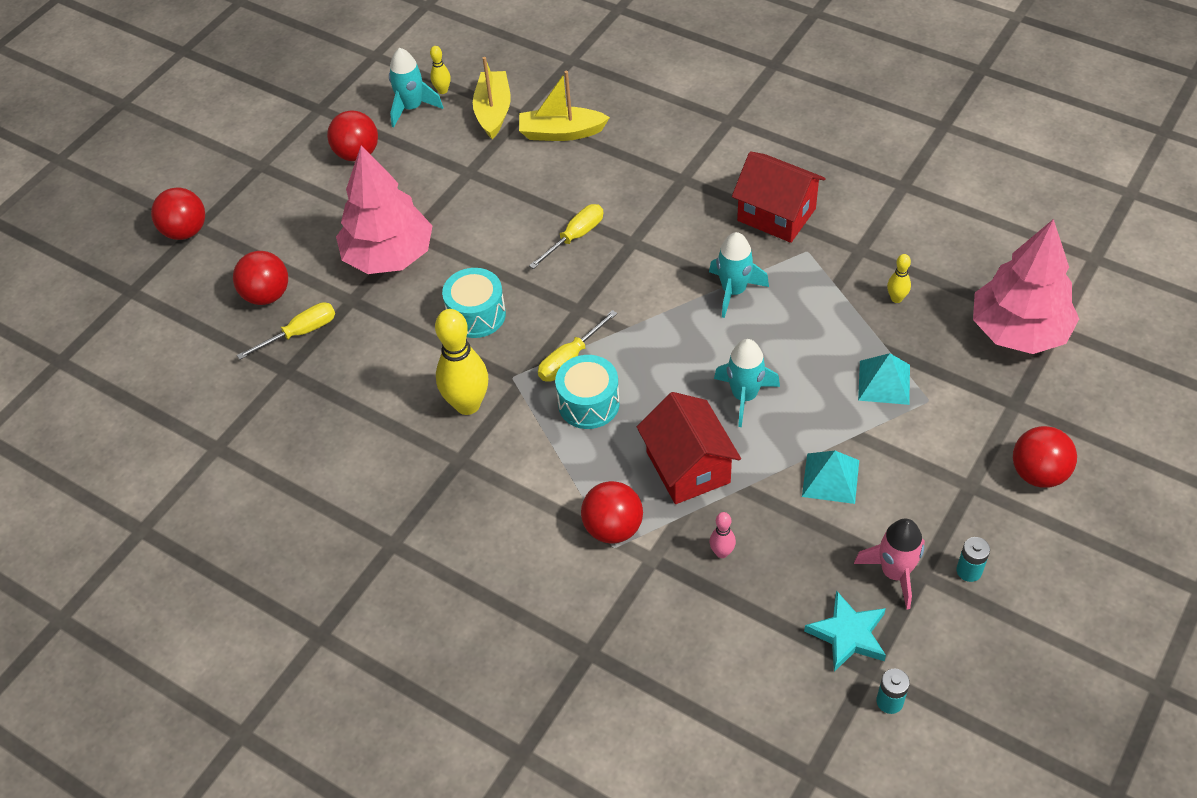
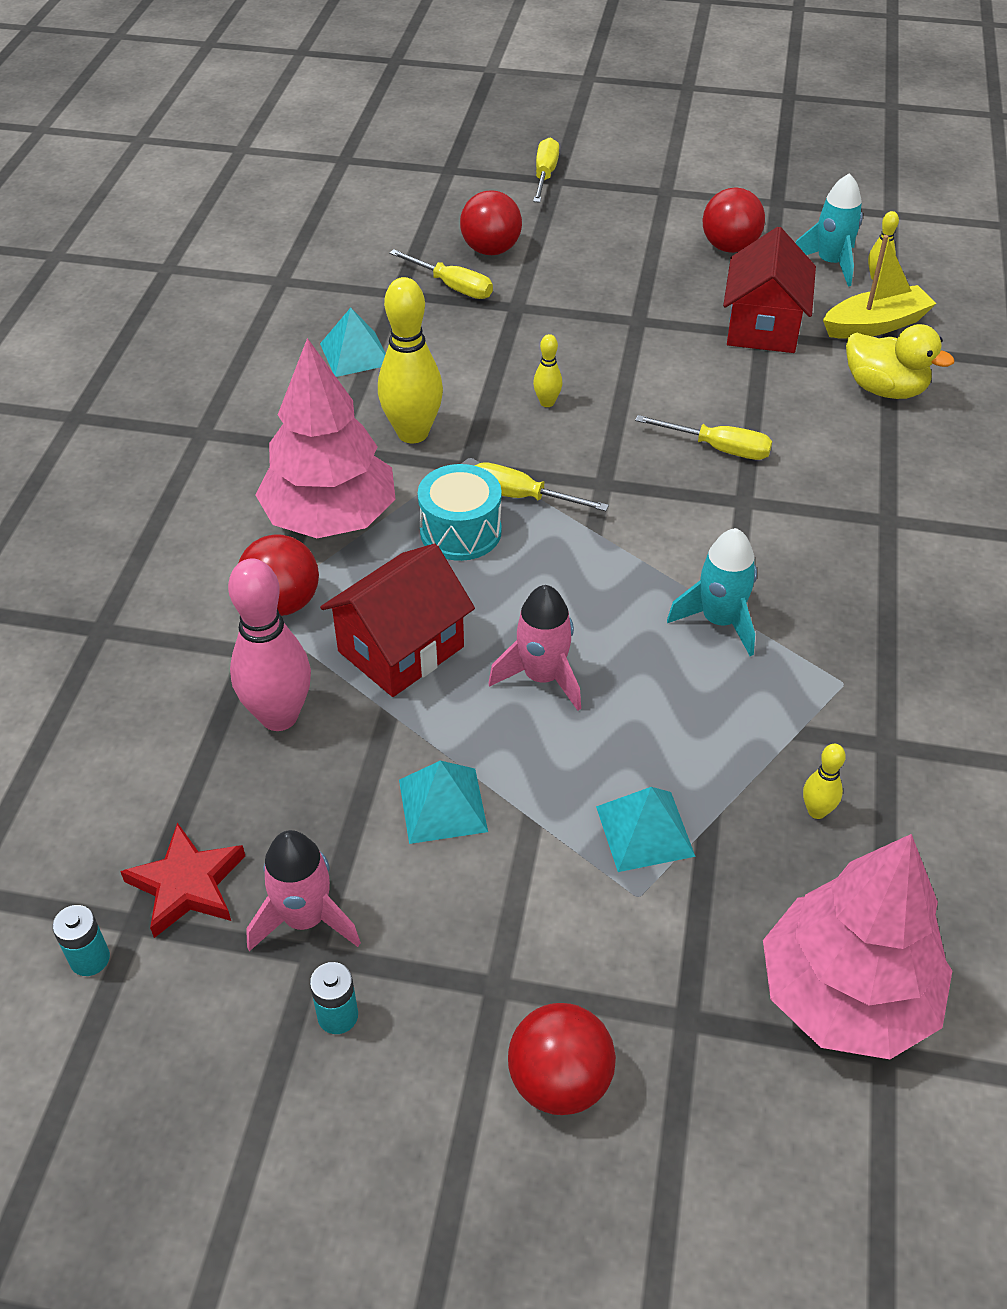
camera: 65 degrees right, 5 degrees down
red ball [151,188,205,240] -> yellow screwdriver [533,138,559,203]
pink tree [336,146,432,274] -> pink tree moved to [255,338,396,538]
turquoise drum [442,268,506,338] -> yellow bowling pin [533,334,562,407]
yellow boat [519,71,610,141] -> yellow duck [846,324,954,399]
pink bowling pin [710,512,736,558] -> pink bowling pin [228,559,311,731], size x2.15
turquoise rocket [714,339,780,427] -> pink rocket [488,585,581,711]
red house [732,151,826,243] -> red house moved to [723,227,816,353]
turquoise star [804,590,886,672] -> red star [120,823,245,938]
none -> turquoise pyramid [320,308,386,377]

